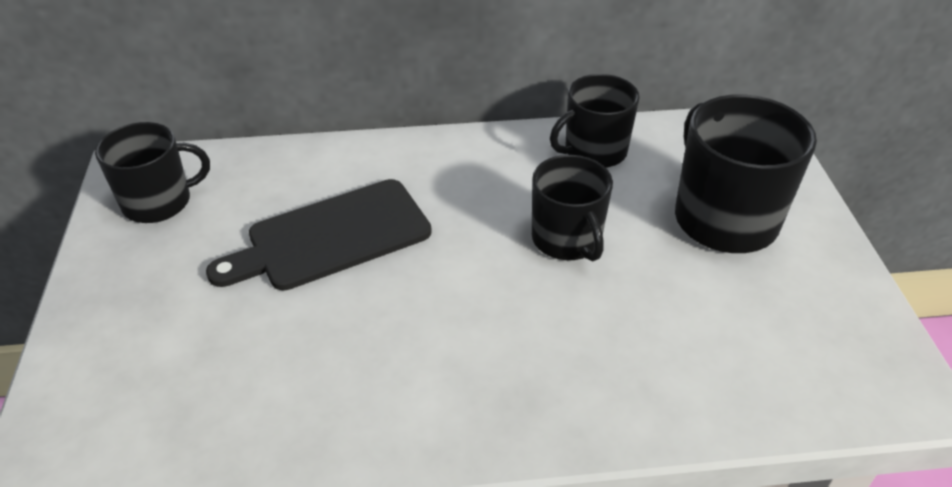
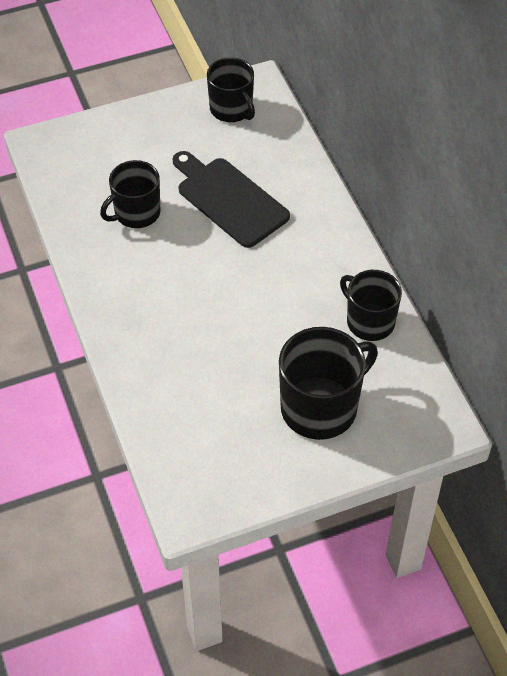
camera: 75 degrees right, 10 degrees up
black mug [532,155,613,261] -> black mug moved to [100,160,160,228]

